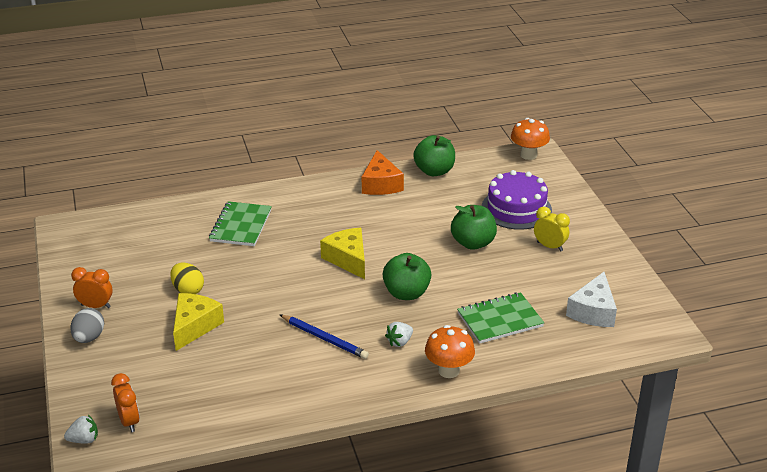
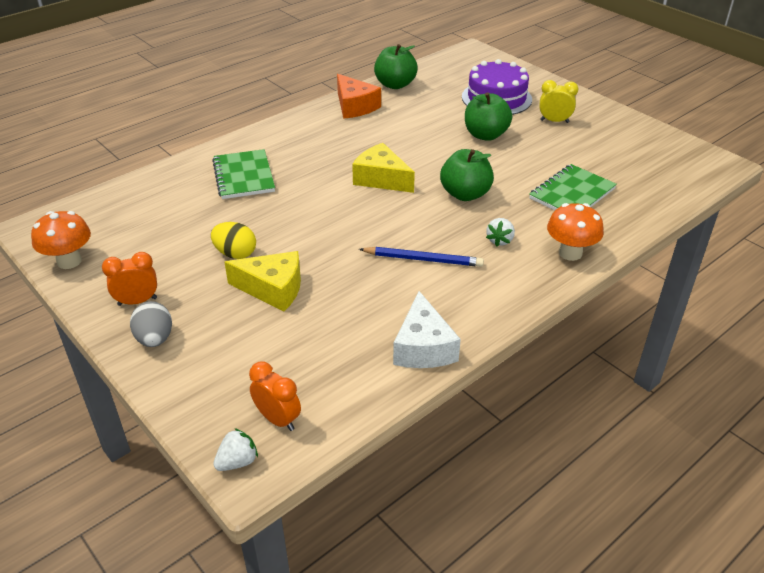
camera: 25 degrees left, 5 degrees up
yellow cheese [173,293,224,351] -> yellow cheese turned 105 degrees clockwise [224,251,301,311]
orange mushroom [511,118,550,160] -> orange mushroom moved to [31,211,91,269]
white cheese [566,272,617,327] -> white cheese moved to [393,291,461,368]

